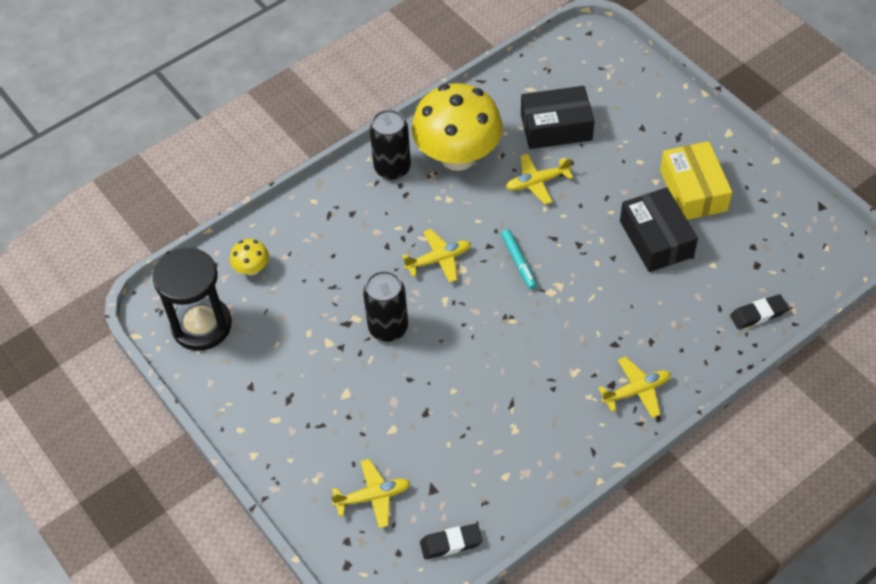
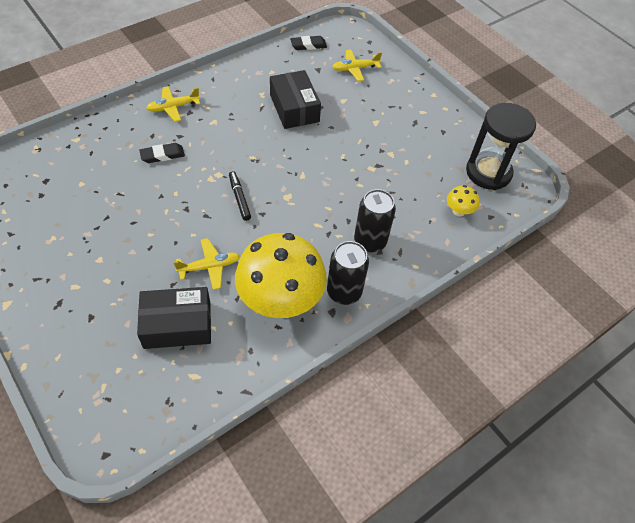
camera: 175 degrees right, 0 degrees up
black can [363,271,408,342] -> black can moved to [354,189,396,253]
yellow plane [402,229,471,283] -> none
turquoise marker [501,229,537,290] -> black marker [229,171,251,221]
black box [620,187,698,272] -> black box moved to [270,70,321,129]
yellow box [660,141,732,220] -> none
black eraser [730,294,789,330] -> black eraser moved to [139,143,185,163]

